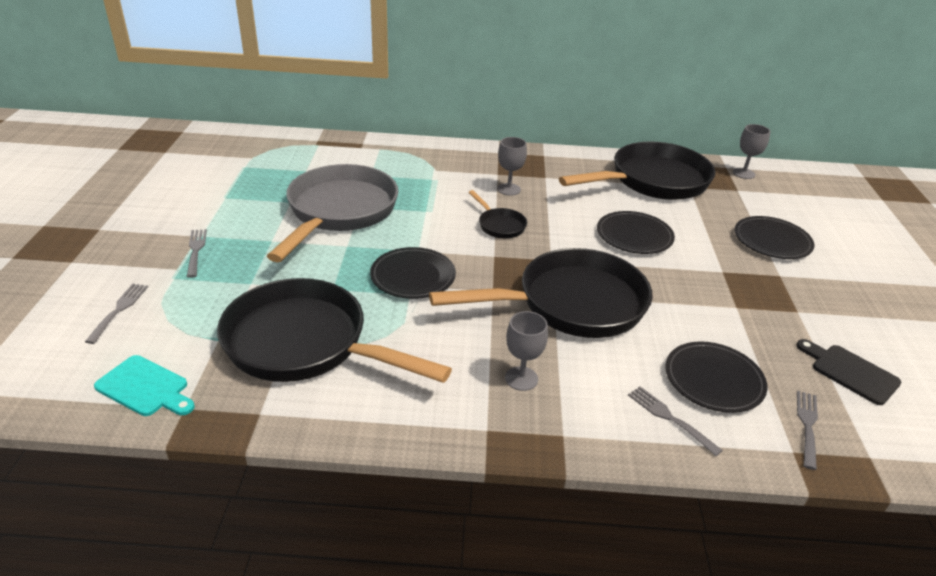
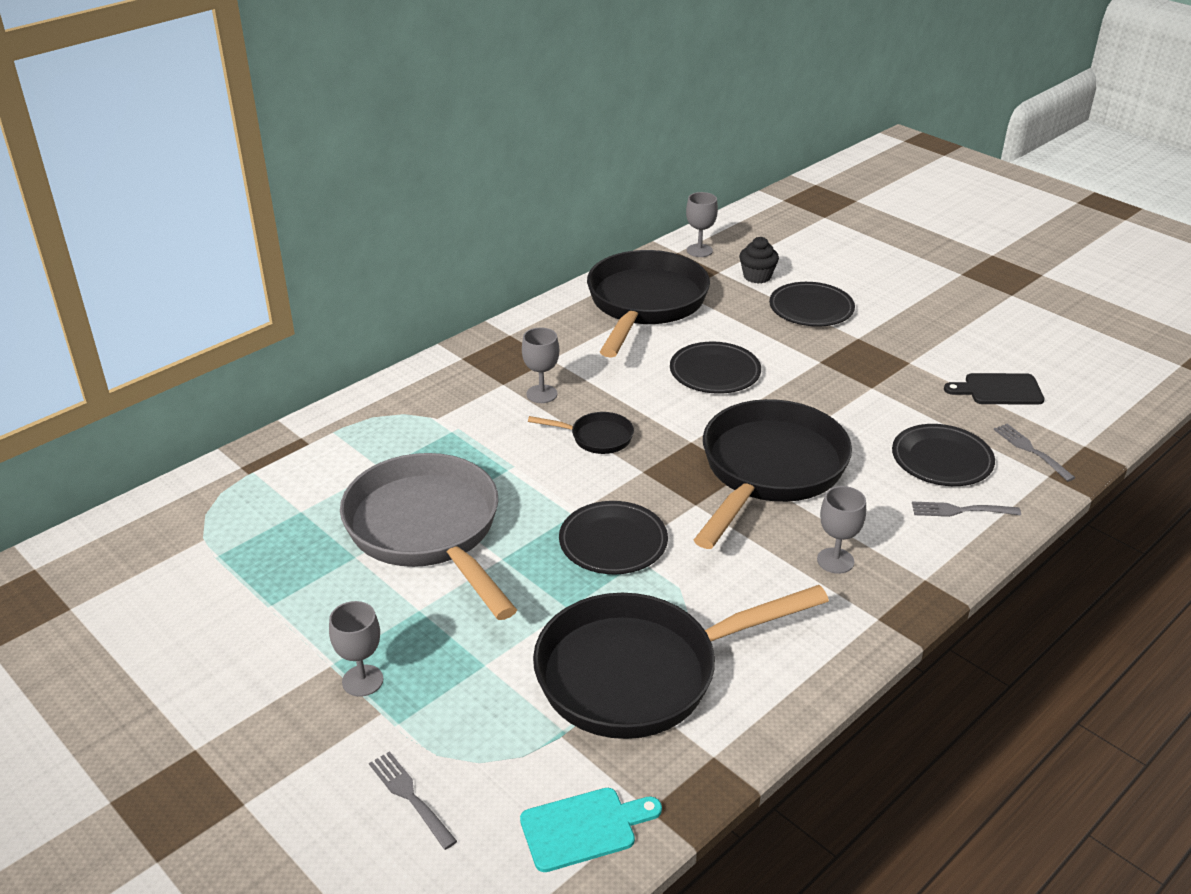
camera: 45 degrees left, 0 degrees up
grey fork [187,229,207,278] -> grey goblet [329,601,383,697]
none -> black cupcake [739,237,779,284]

